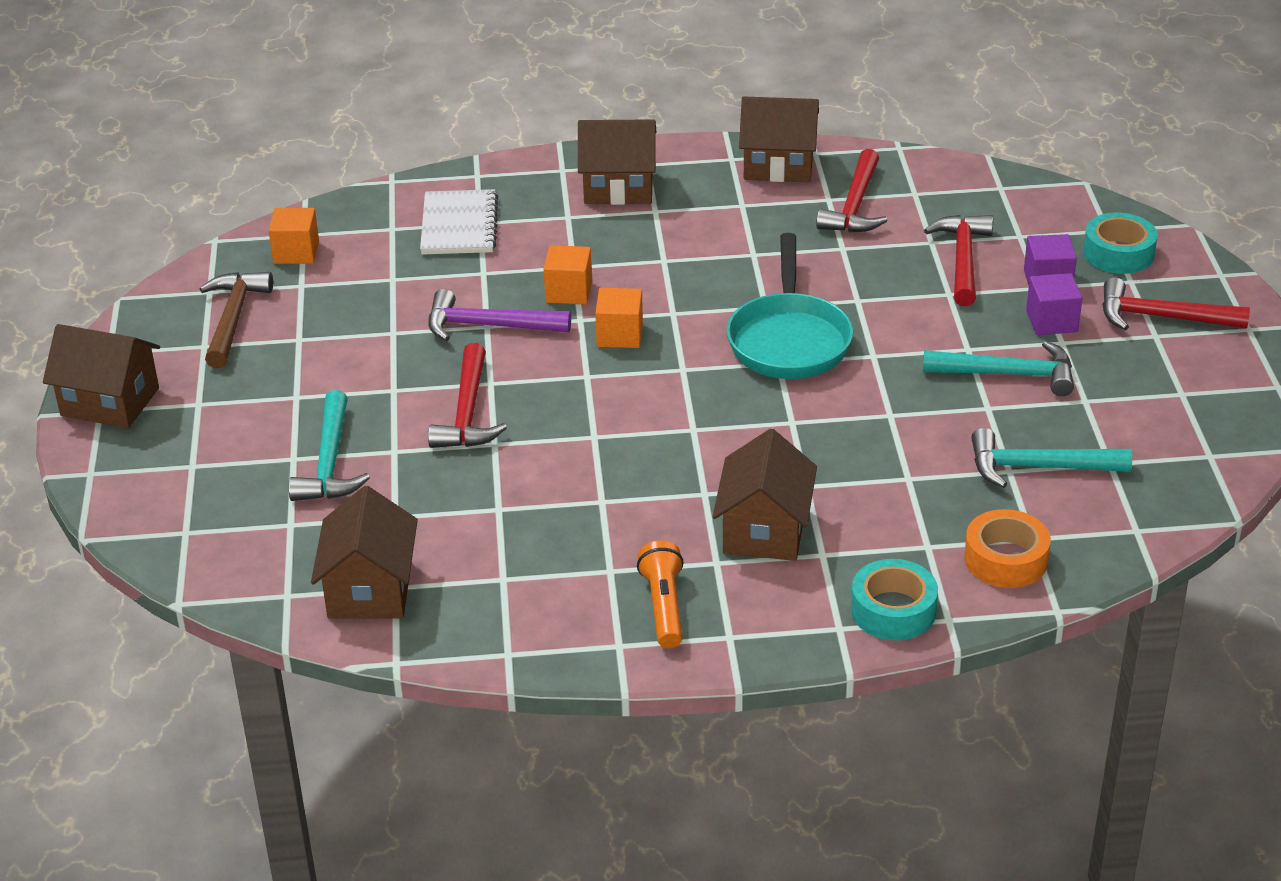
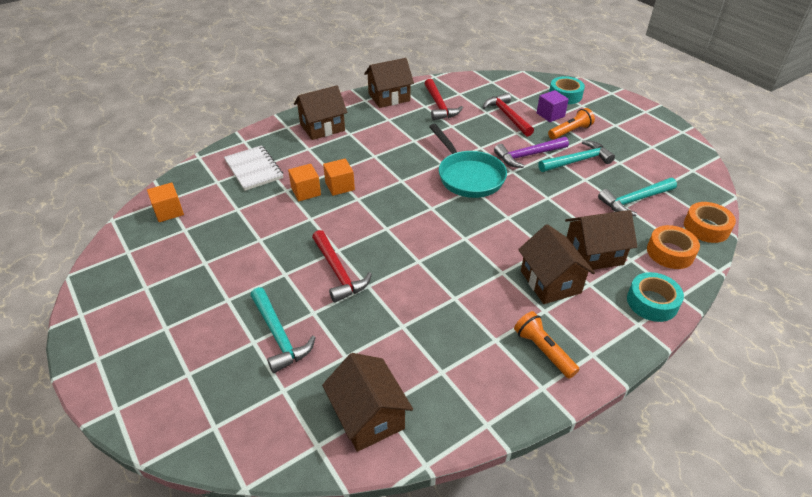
camera: 30 degrees left, 5 degrees up
brown house [43,324,160,428] -> brown house moved to [565,210,637,270]
brown hammer [200,272,273,368] -> none
purple hammer [428,289,571,341] -> purple hammer moved to [494,137,569,168]
orange cube [595,288,643,348] -> orange cube moved to [288,164,321,201]
purple cube [1026,273,1082,335] -> orange flashlight [548,108,595,140]
red hammer [1102,277,1250,330] -> none
none -> orange tape [684,202,736,243]

